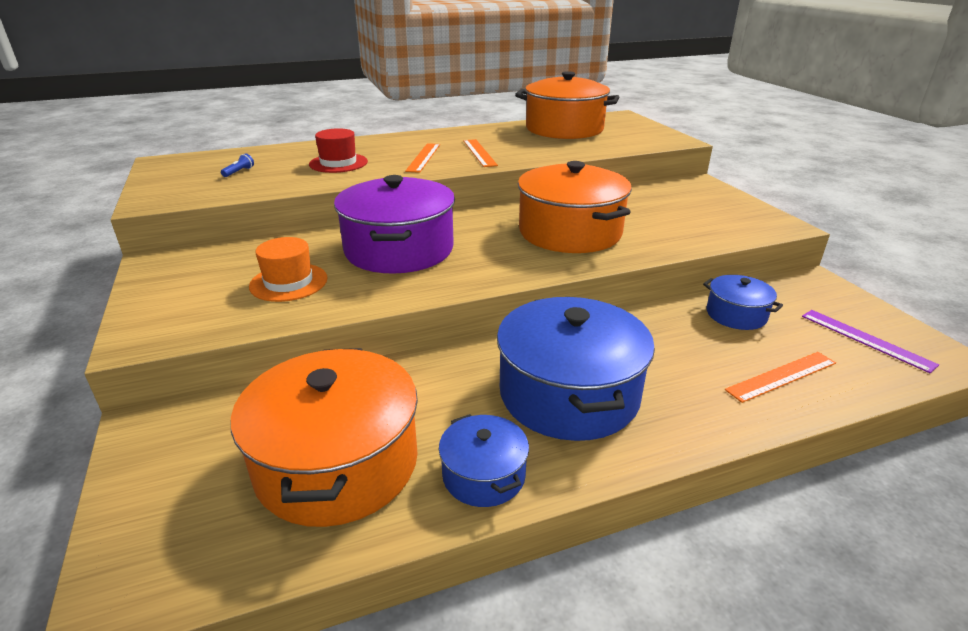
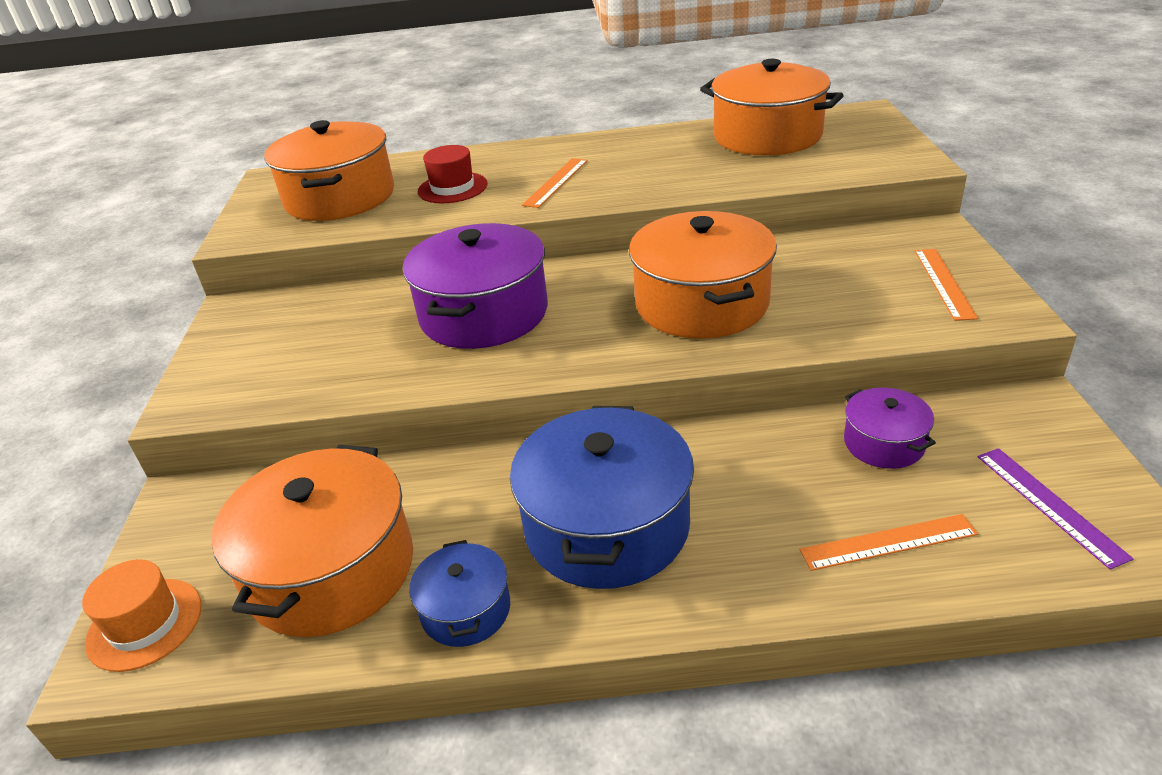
camera: 20 degrees right, 5 degrees up
blue flashlight [221,153,254,177] -> orange pot [264,120,394,221]
orange hat [249,237,328,302] -> orange hat moved to [82,559,202,672]
orange ruler [463,139,498,167] -> orange ruler moved to [915,249,978,321]
blue pot [703,275,783,330] -> purple pot [844,388,936,469]

